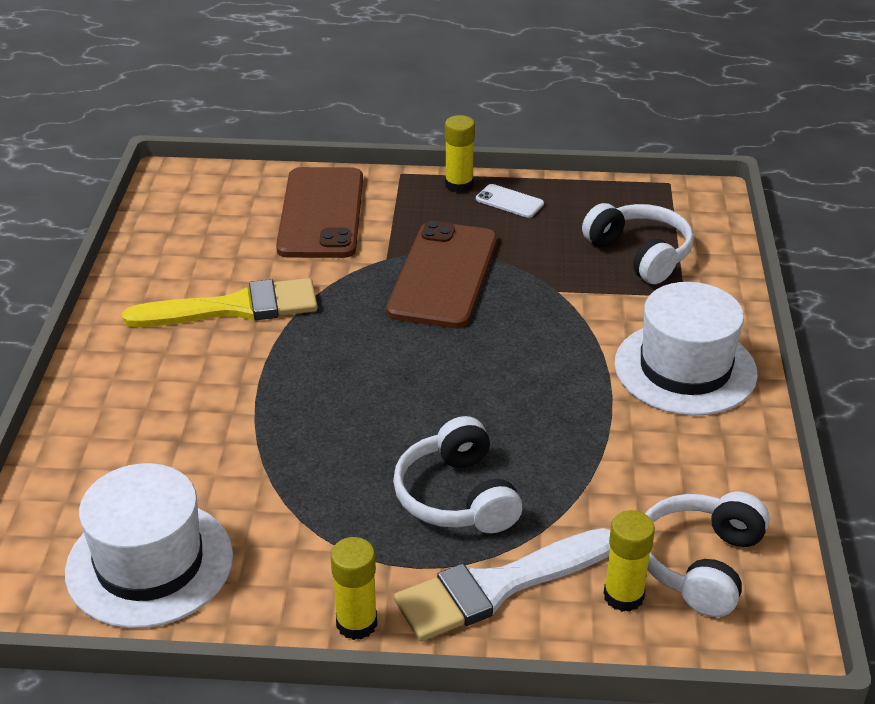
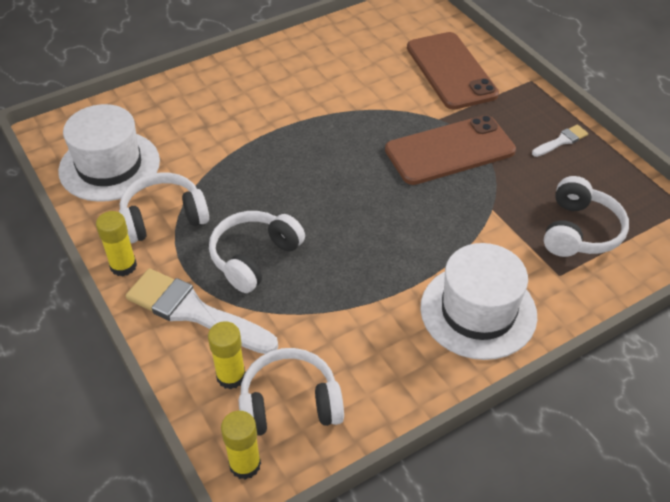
camera: 55 degrees right, 10 degrees up
yellow brush [122,278,318,327] -> none
brown phone [276,167,363,258] -> brown phone turned 75 degrees counterclockwise [407,32,499,110]
yellow glue stick [445,115,475,193] -> yellow glue stick moved to [221,411,261,480]
white phone [476,184,544,218] -> white brush [532,125,588,157]
none -> white headphones [119,172,209,243]

